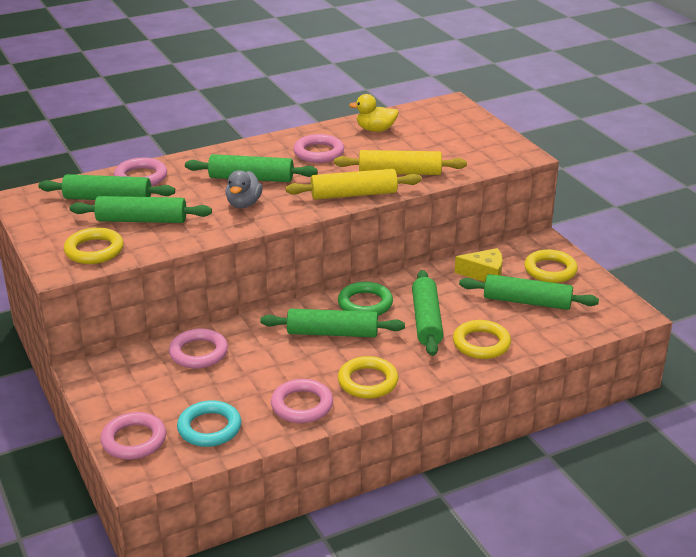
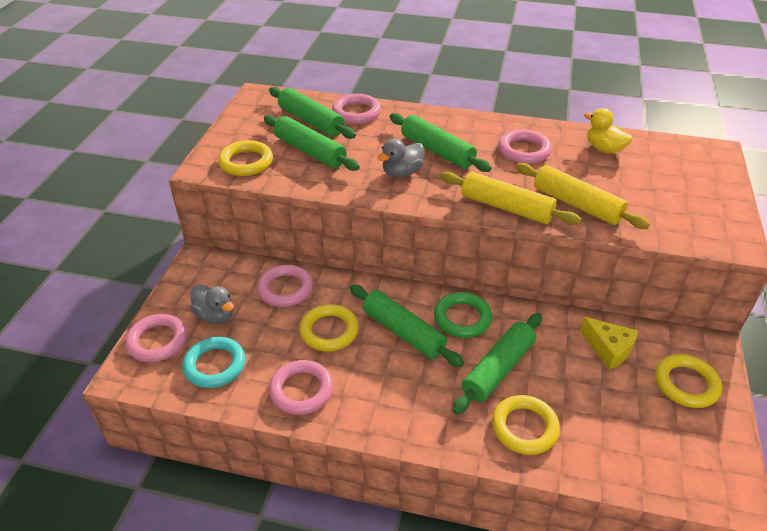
camera: 40 degrees right, 10 degrees up
yellow ring [338,356,398,399] -> yellow ring moved to [300,304,359,352]
green rolling pin [459,274,599,310] -> none
none -> grey duck [191,285,234,324]

